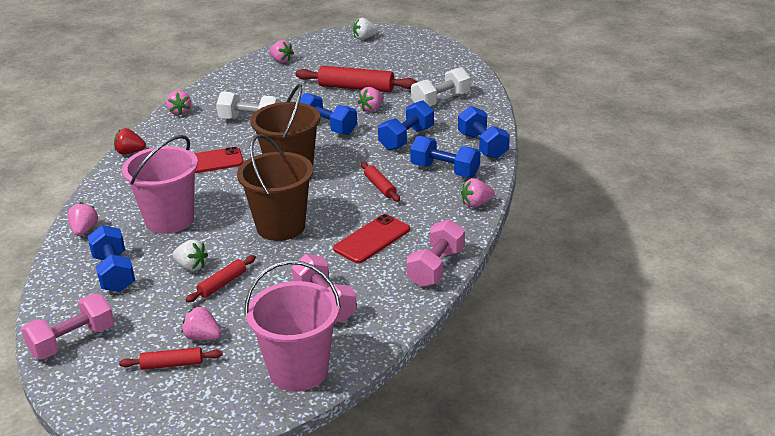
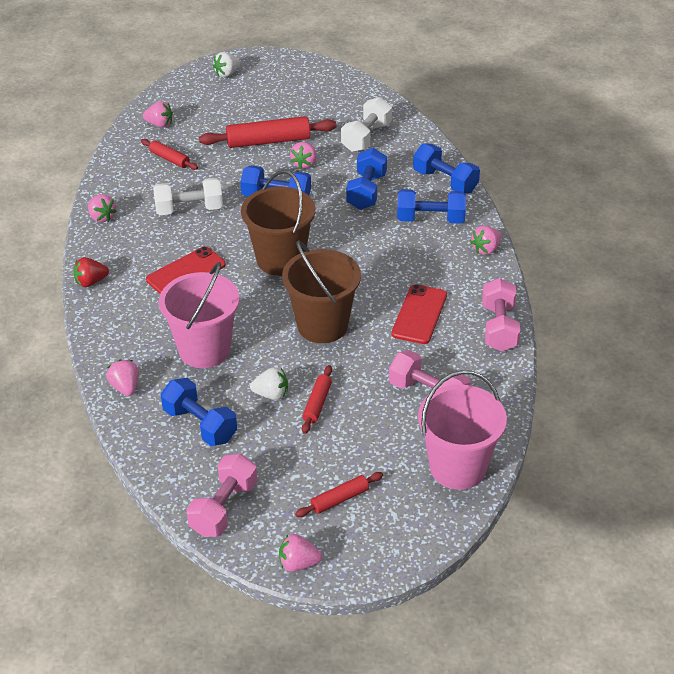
camera: 25 degrees left, 10 degrees up
pink strawberry [181,307,221,341] -> pink strawberry moved to [279,534,322,572]
red rolling pin [361,162,400,202] -> red rolling pin moved to [141,139,198,170]

